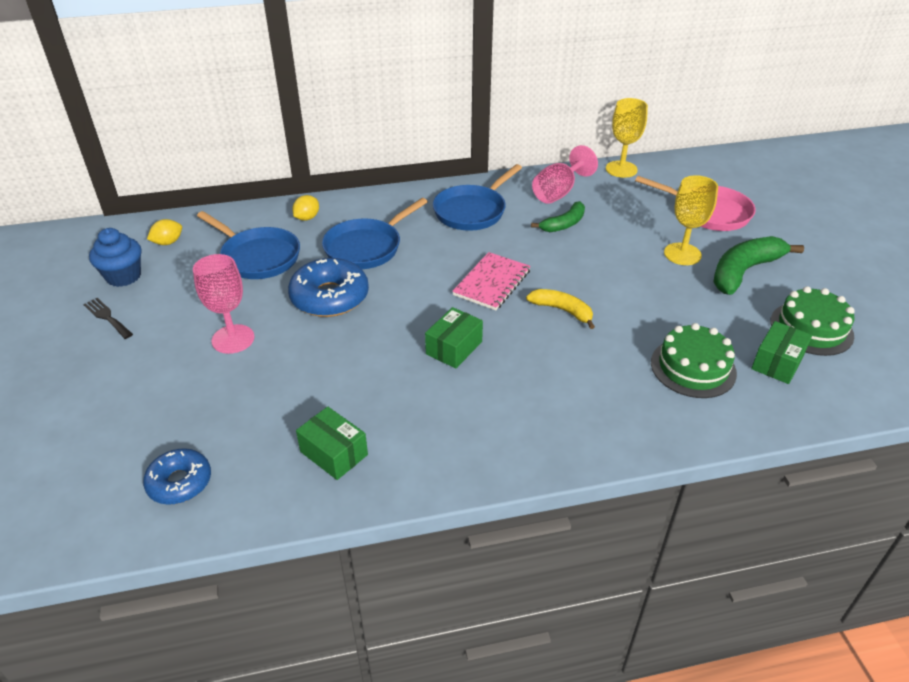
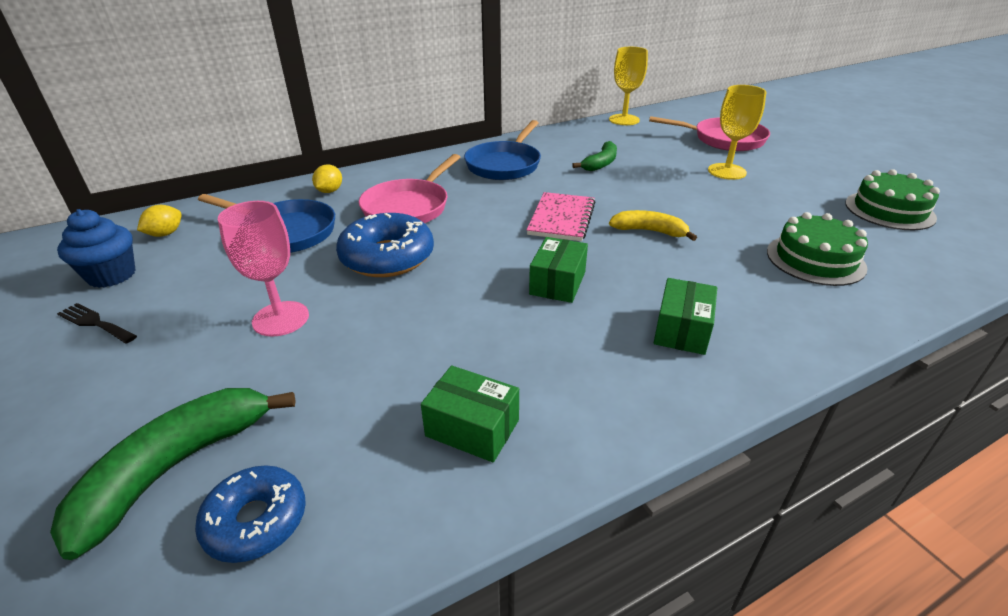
camera: 15 degrees left, 5 degrees down
blue pan [322,198,428,269] -> pink pan [359,154,460,223]
pink goblet [532,145,598,204] -> none
green banana [713,236,804,295] -> green banana moved to [50,388,296,560]
green box [751,321,812,384] -> green box moved to [654,278,717,355]

